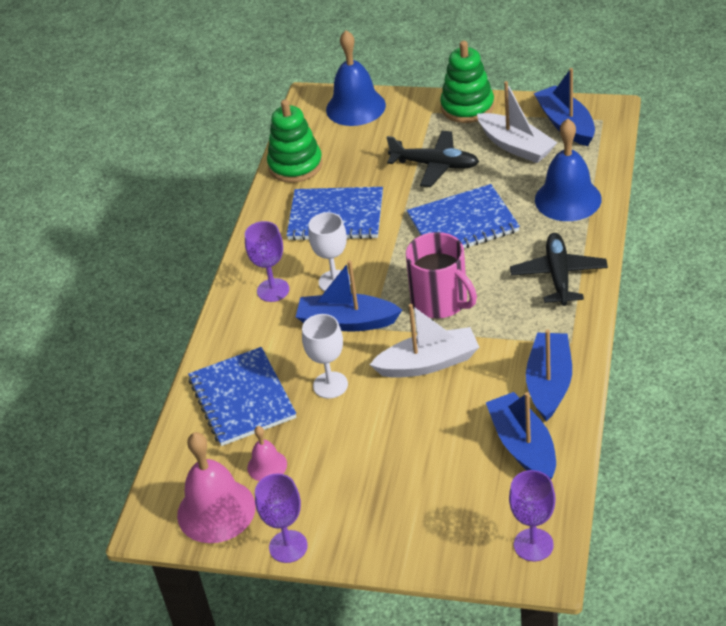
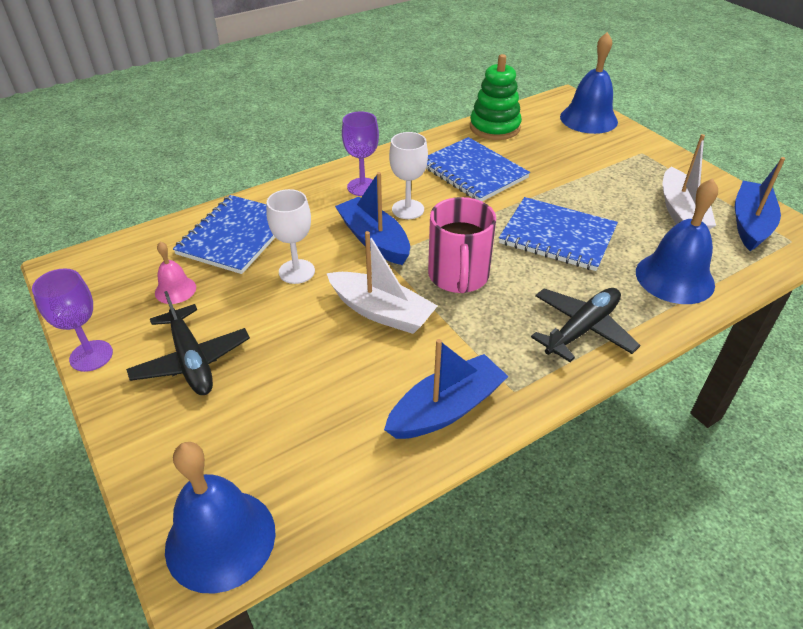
camera: 40 degrees right, 0 degrees up
pink bell [177,432,256,543] -> none
black plane [387,131,479,187] -> black plane moved to [126,291,250,395]
green stacking toy [440,41,494,123] -> none
blue boat [486,392,556,479] -> none
purple goblet [509,470,555,561] -> blue bell [165,442,276,594]

